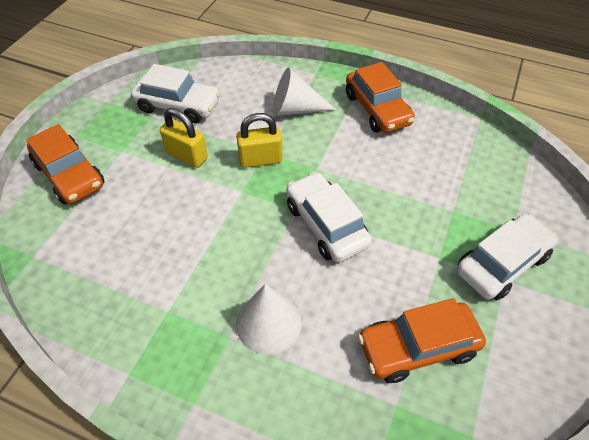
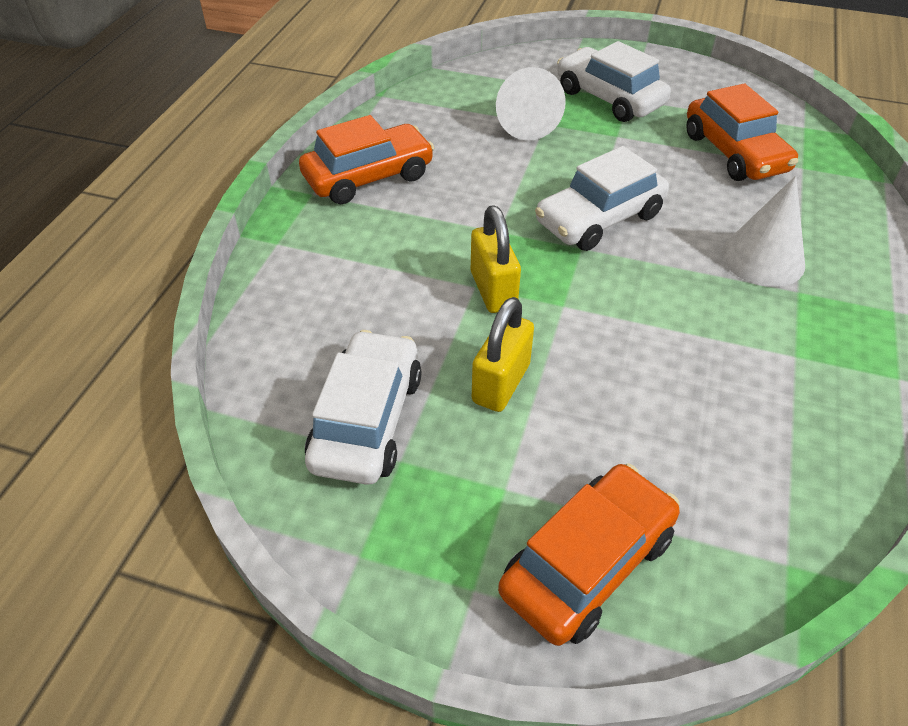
camera: 95 degrees left, 5 degrees down
white cone [273,67,336,116] -> white cone moved to [496,67,566,140]

